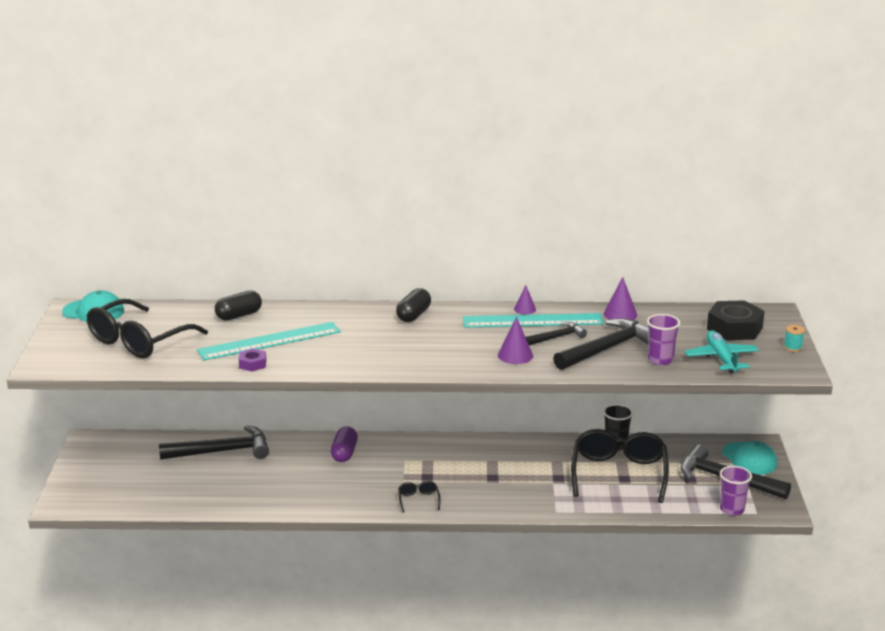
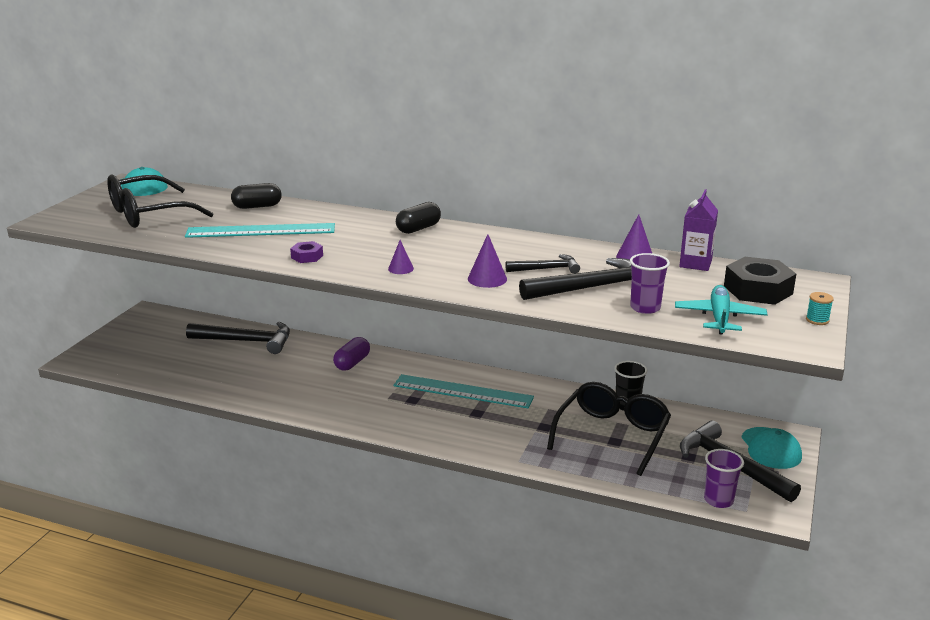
camera: 20 degrees right, 0 degrees up
purple nut [239,348,266,372] -> purple nut moved to [290,241,323,263]
black glasses [398,481,441,513] -> none
turquoise ruler [463,313,604,327] -> turquoise ruler moved to [394,374,534,408]
purple cone [514,285,536,314] -> purple cone moved to [388,240,414,274]
none -> purple carton [679,189,718,271]

